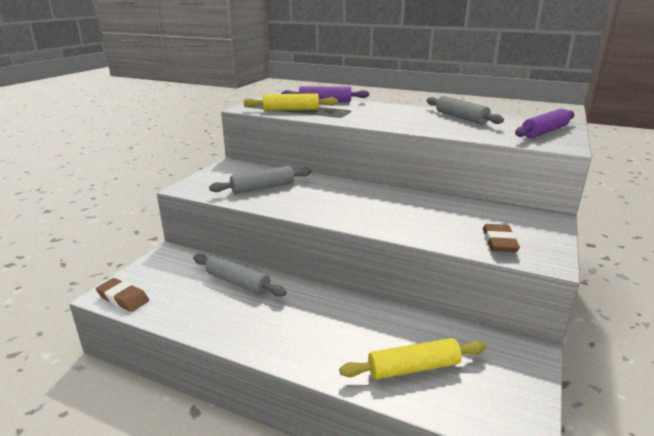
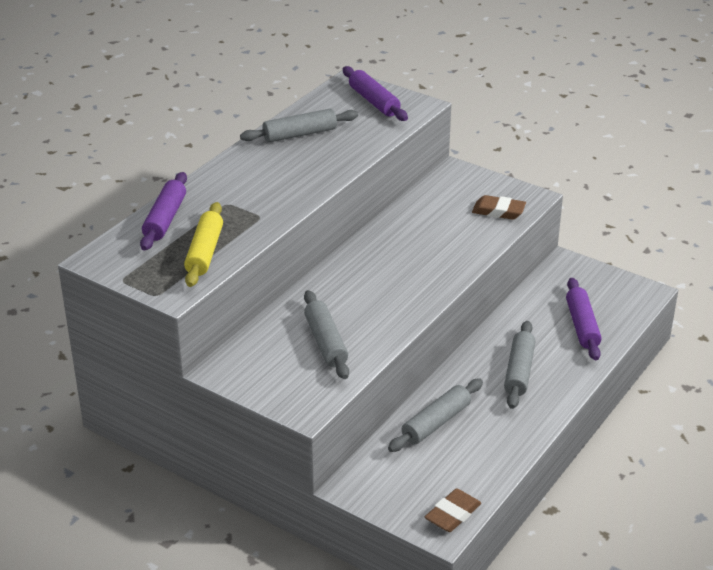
camera: 80 degrees left, 10 degrees up
yellow rolling pin [339,338,486,380] -> purple rolling pin [566,278,602,360]
none -> grey rolling pin [504,321,536,409]

